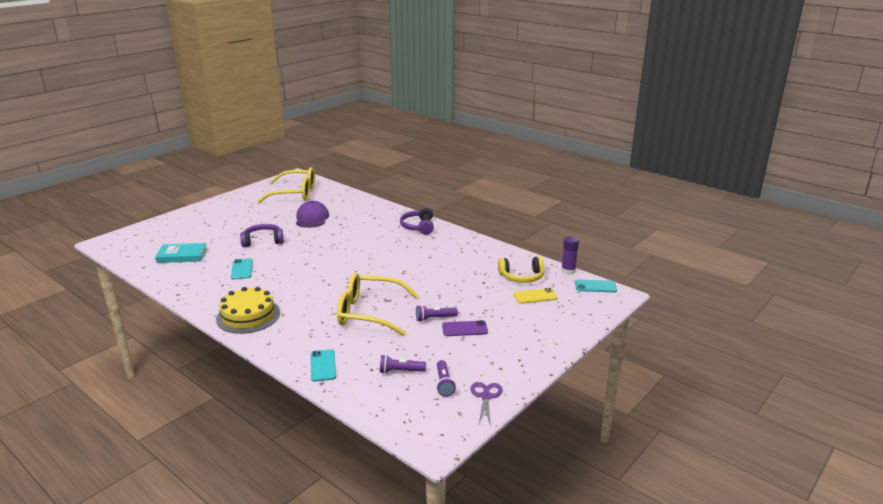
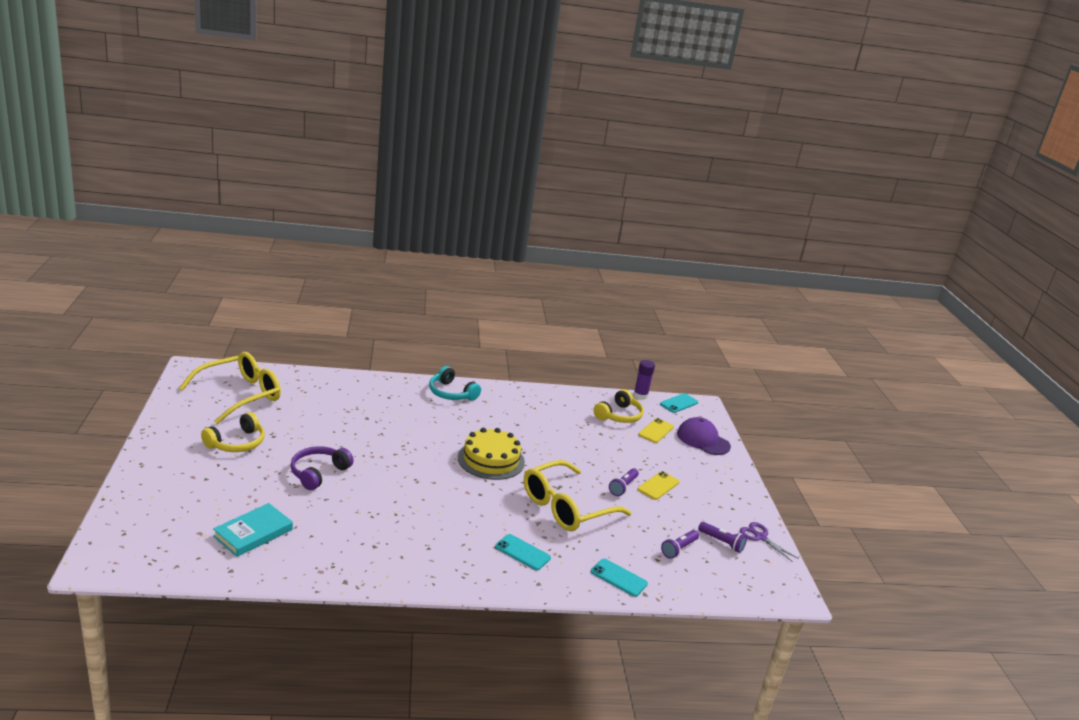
camera: 50 degrees left, 0 degrees up
yellow cake [216,287,280,334] -> yellow cake moved to [458,428,525,480]
turquoise phone [231,259,253,279] -> turquoise phone moved to [495,534,551,570]
purple cap [296,201,329,228] -> purple cap moved to [677,417,731,455]
purple headphones [400,206,434,235] -> turquoise headphones [429,366,481,401]
purple phone [442,320,488,336] -> yellow phone [638,471,679,500]
none -> yellow headphones [201,412,265,452]

